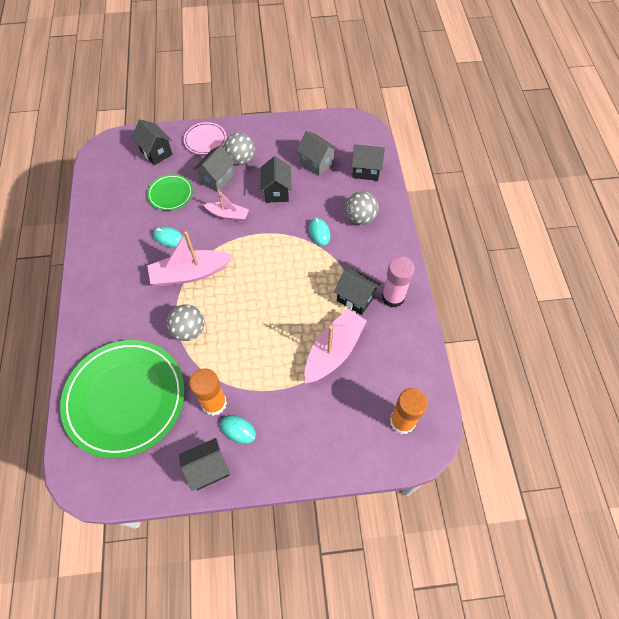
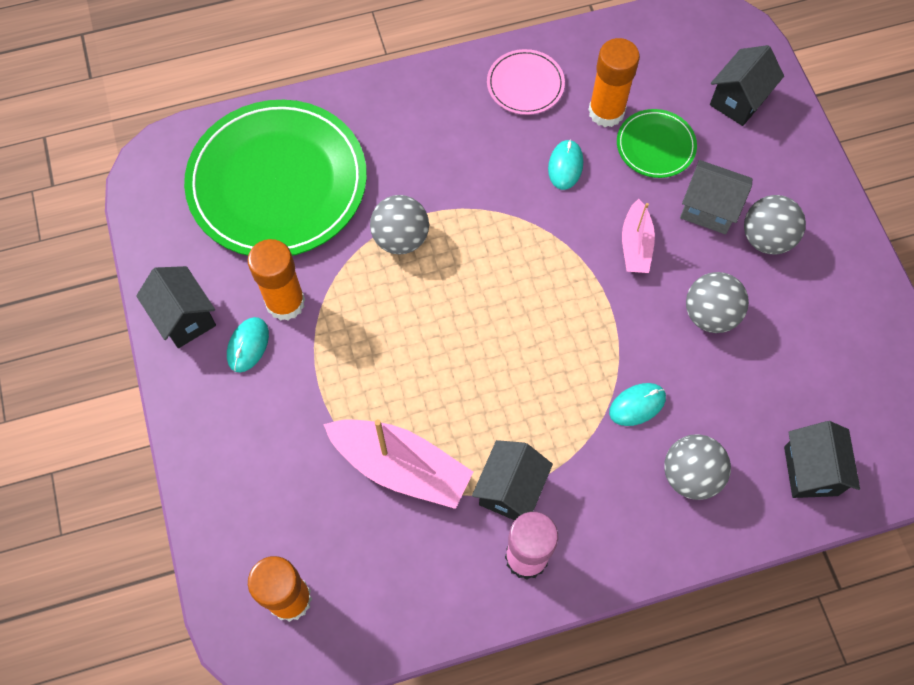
camera: 80 degrees right, 5 degrees up
pink boat [147,231,233,286] -> none
pink plate [184,122,226,155] -> pink plate moved to [487,49,565,115]
black house [261,156,292,202] -> grey ball [686,272,749,333]
grey house [296,131,338,176] -> none
none -> orange glue stick [588,38,640,127]

